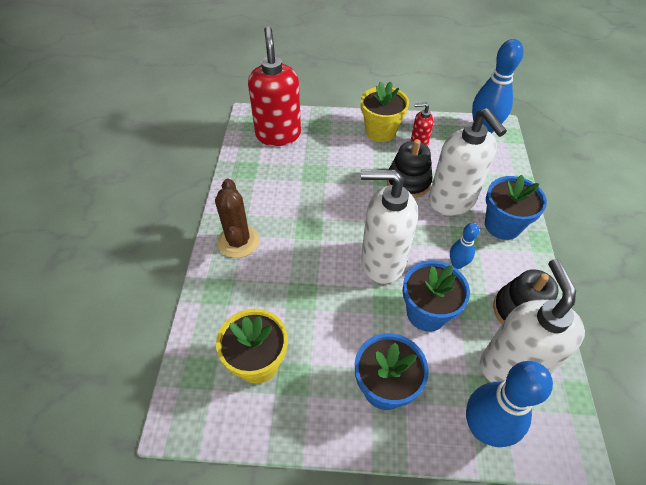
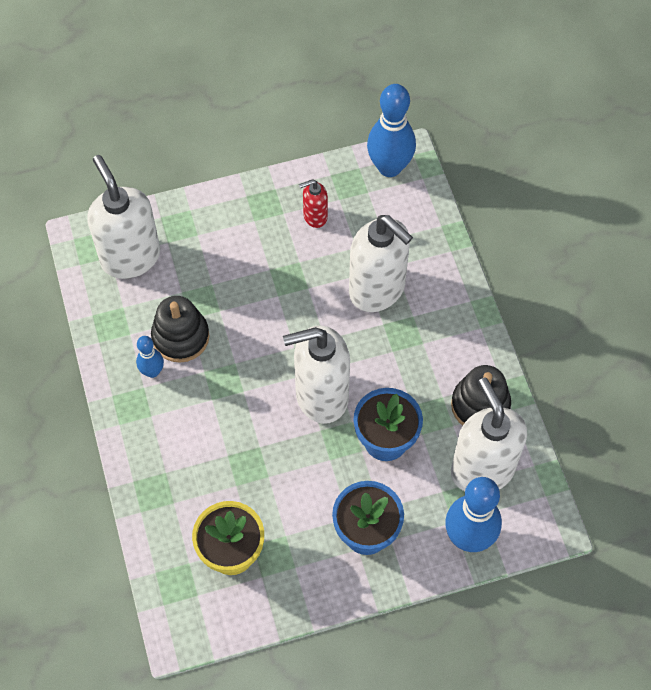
camera: 20 degrees left, 10 degrees up
brown cactus [215,179,259,258] -> none
red soap dispenser [248,26,301,146] -> white soap dispenser [88,155,160,279]
yellow flower pot [361,81,409,142] -> none
black stacking toy [387,139,432,198] -> black stacking toy moved to [151,296,209,363]
blue bowling pin [450,223,479,269] -> blue bowling pin moved to [136,336,164,378]
blue flower pot [485,175,547,240] -> none

